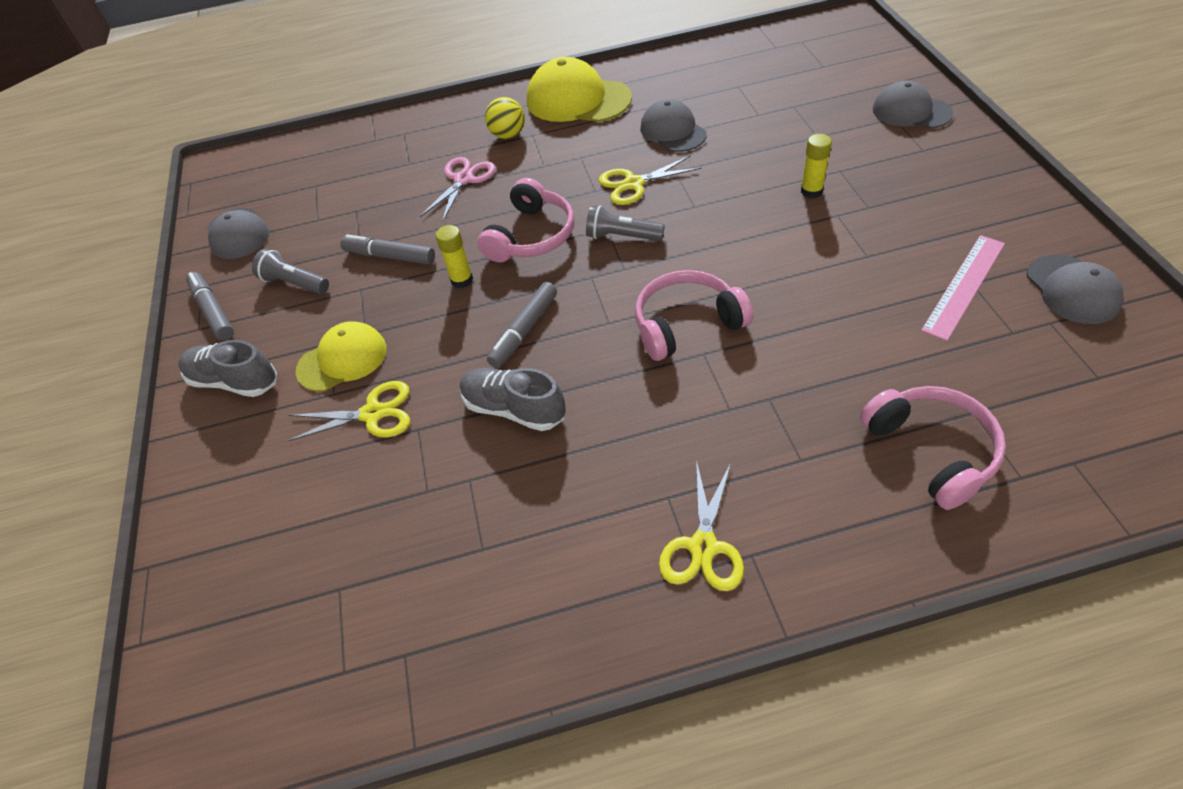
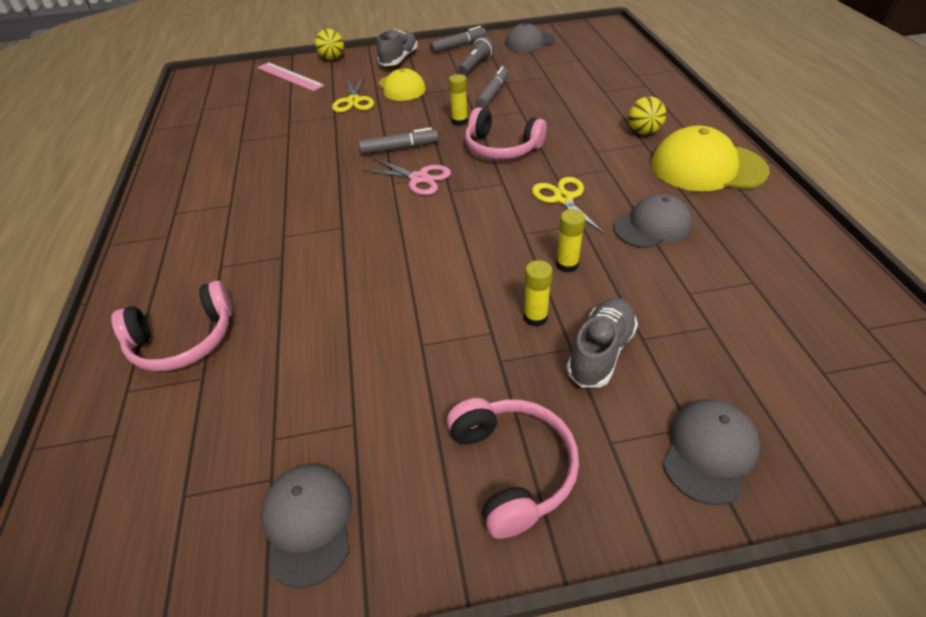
camera: 90 degrees right, 5 degrees down
pink scissors [420,157,496,223] -> pink scissors moved to [362,158,451,195]
grey shoe [460,368,566,431] -> grey shoe moved to [566,298,638,388]
grey marker [487,282,557,368] -> grey marker turned 135 degrees clockwise [359,127,439,155]
yellow cap [527,57,632,122] -> yellow cap turned 105 degrees counterclockwise [651,126,770,191]
grey flashlight [586,205,665,241] -> none
pink headphones [635,270,753,361] -> pink headphones moved to [447,398,579,539]
yellow scissors [659,460,744,591] -> none
pink ruler [921,235,1005,341] -> pink ruler moved to [257,62,325,91]
grey cap [1027,255,1124,324] -> grey cap turned 90 degrees clockwise [261,464,352,588]
none -> yellow ball [315,29,344,60]
none -> yellow glue stick [556,209,585,273]

